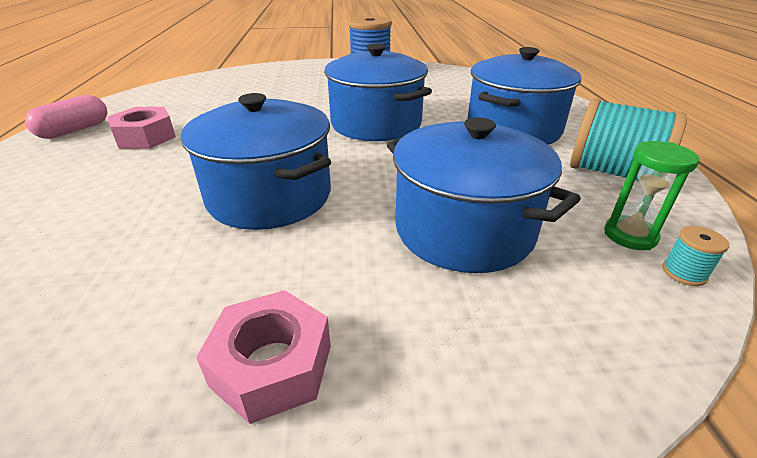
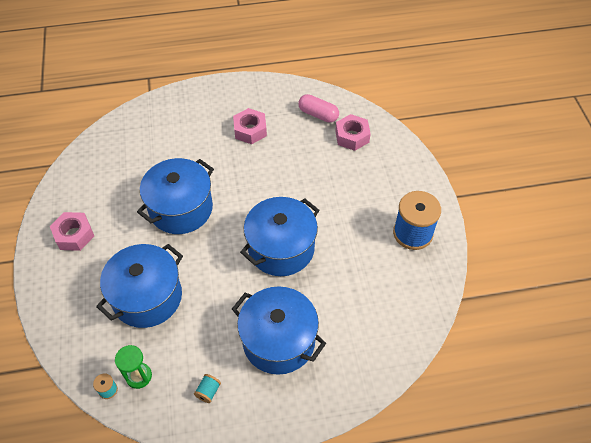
camera: 85 degrees right, 20 degrees up
pink capsule [25,95,107,139] -> pink capsule moved to [298,94,339,123]
turquoise spool [570,98,687,181] -> turquoise spool [194,374,221,403], size x0.41
none -> pink nut [335,114,371,151]

